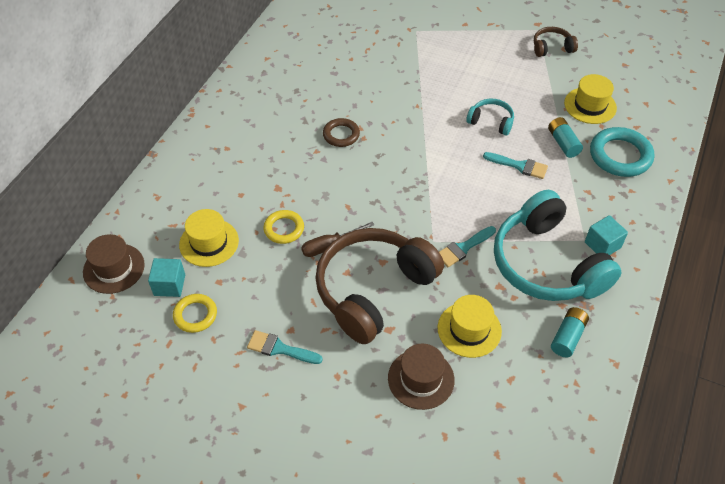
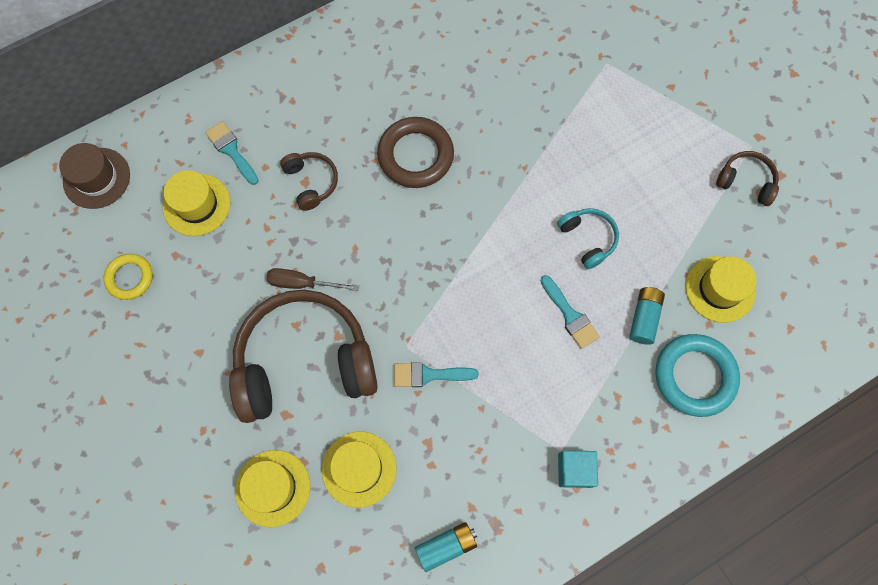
camera: 35 degrees right, 20 degrees up
turquoise cube [148,258,185,297] -> none
turquoise brush [247,330,323,364] -> turquoise brush moved to [205,121,259,185]
yellow ring [263,210,304,244] -> none
brown ring [323,118,360,147] -> brown ring [377,117,454,188], size x1.66
brown hat [388,344,455,410] -> yellow hat [235,450,311,527]
turquoise headphones [494,190,622,301] -> none
none -> brown headphones [280,152,338,211]

